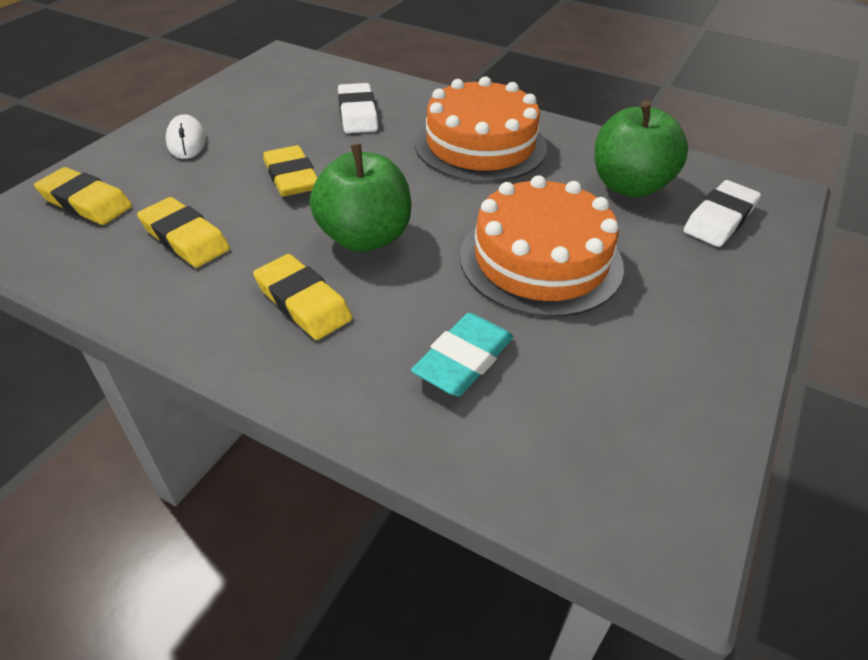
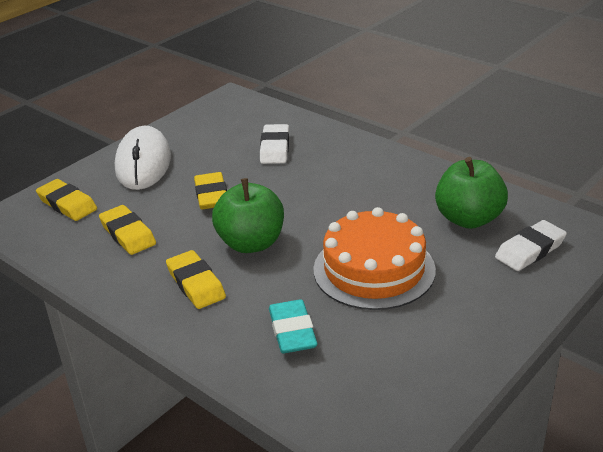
camera: 15 degrees right, 10 degrees down
white mouse [166,114,206,159] -> white mouse [115,126,171,190], size x1.92
turquoise eraser [411,313,513,396] -> turquoise eraser turned 60 degrees counterclockwise [269,299,318,353]
orange cake [415,76,547,182] -> none

